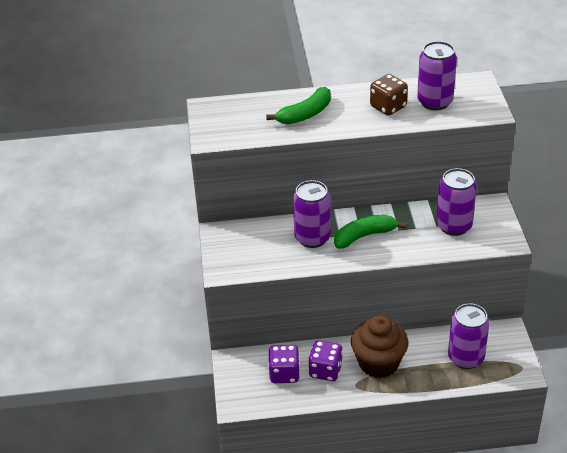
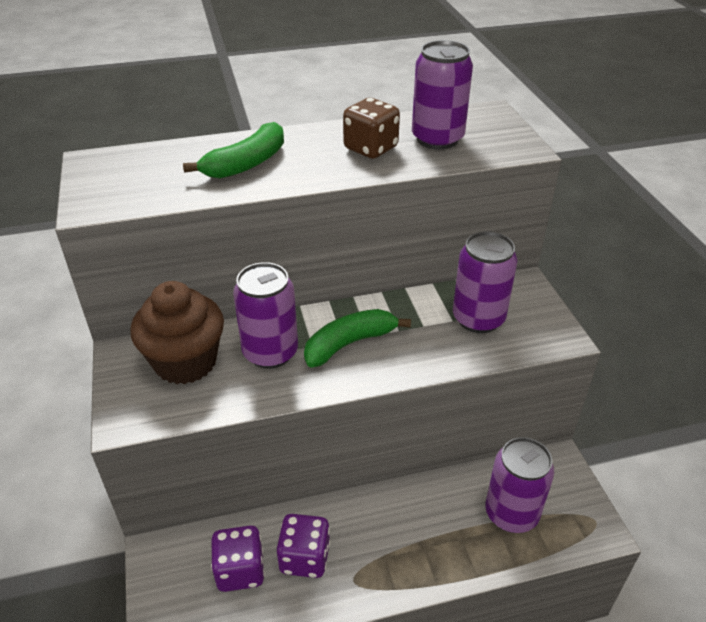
camera: 10 degrees left, 0 degrees up
brown cupcake [351,315,408,378] -> brown cupcake moved to [130,281,224,384]

